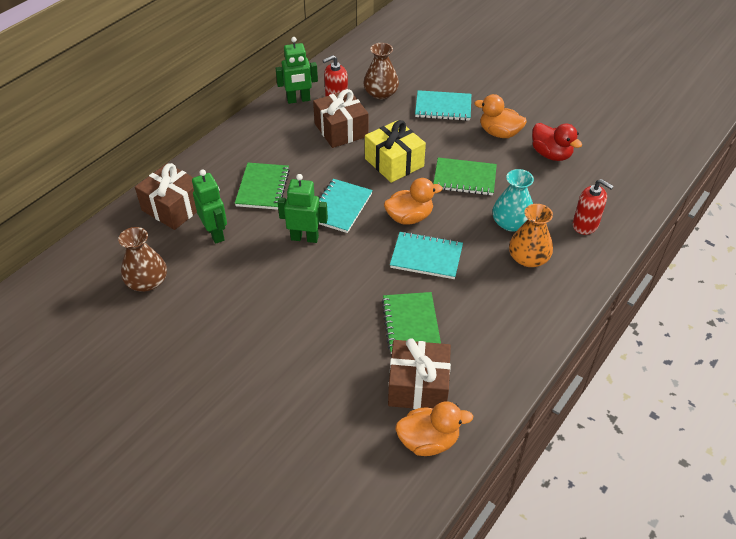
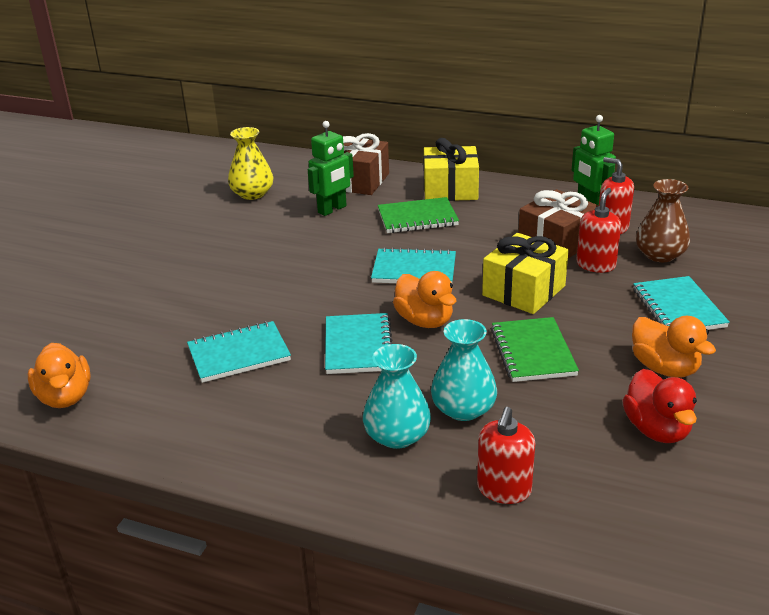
camera: 75 degrees right, 15 degrees down
brown vase [118,227,167,292] -> yellow vase [228,127,273,200]
green robot [278,174,328,243] -> none
green notebook [382,292,441,354] -> turquoise notebook [187,321,291,383]
brown gift [388,338,451,409] -> none
orange duck [474,94,527,138] -> orange duck turned 135 degrees clockwise [632,316,716,378]
orange vase [509,204,553,267] -> turquoise vase [363,344,431,449]
red duck [532,123,582,161] -> red duck turned 45 degrees counterclockwise [623,369,697,443]
none -> yellow gift [423,138,479,201]
none -> red soap dispenser [576,188,621,273]

